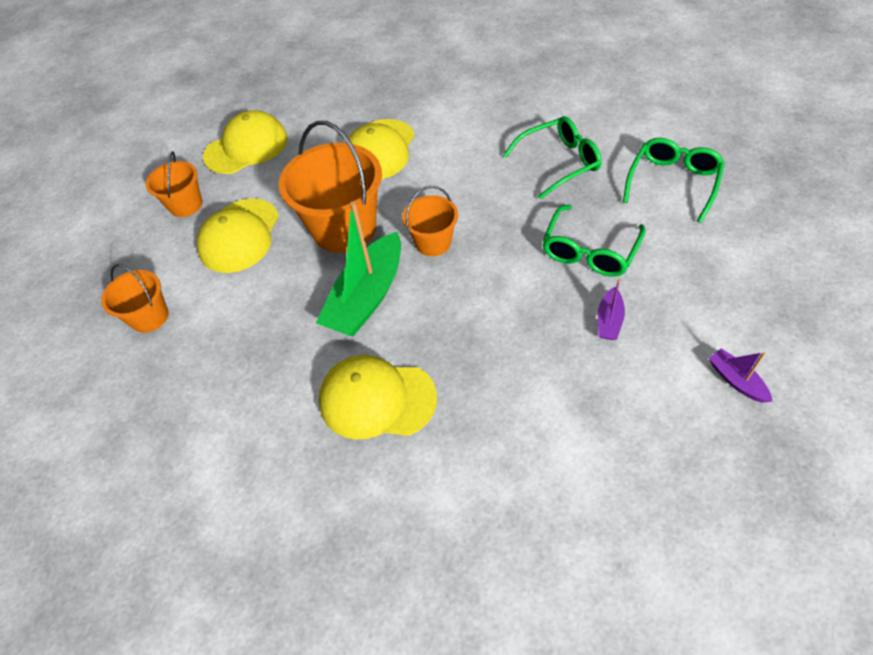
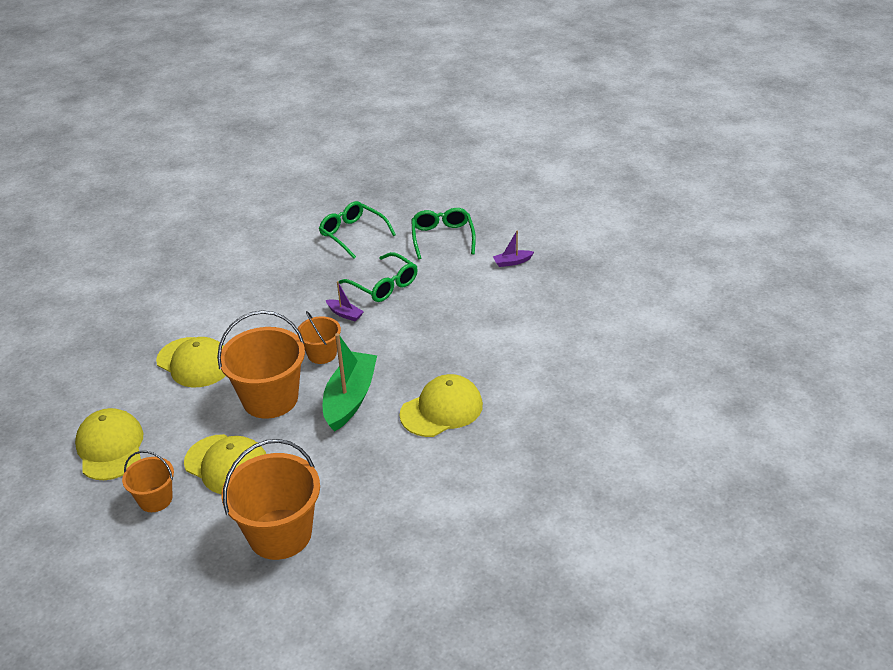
camera: 75 degrees left, 15 degrees down
orange bucket [101,264,169,333] -> orange bucket [222,439,320,560], size x1.83
green boat [316,201,401,336] -> green boat turned 120 degrees counterclockwise [323,333,377,432]
yellow cap [318,355,437,440] -> yellow cap turned 150 degrees counterclockwise [399,374,483,437]
green glasses [503,116,602,200] -> green glasses moved to [411,208,476,259]
purple boat [598,279,625,340] -> purple boat moved to [326,281,364,321]

